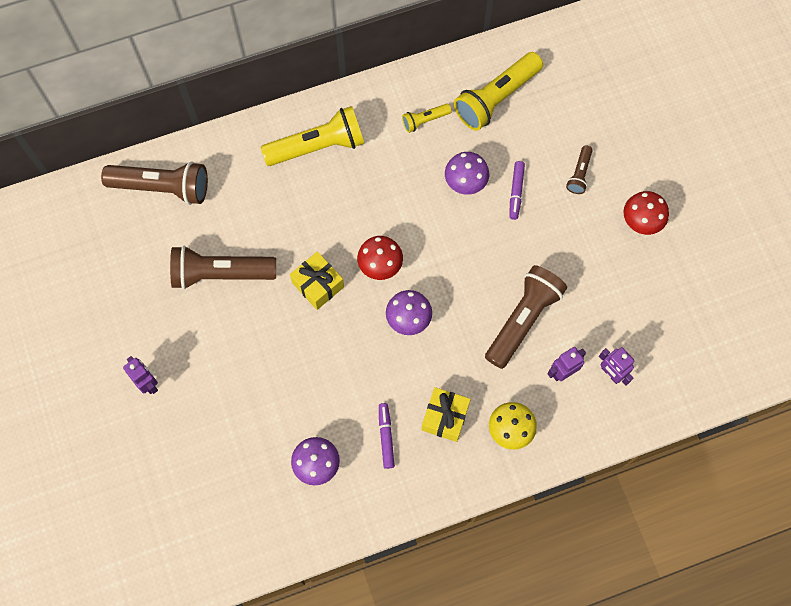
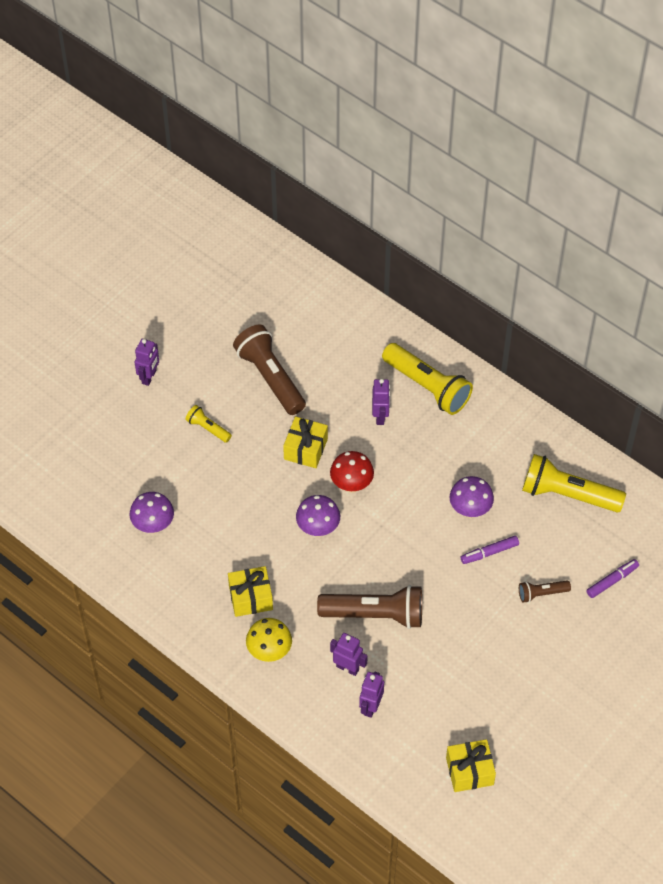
camera: 60 degrees right, 15 degrees down
brown flashlight [101,161,208,205] -> none
purple marker [379,403,395,469] -> purple marker moved to [586,559,639,598]
yellow flashlight [402,104,451,133] -> yellow flashlight moved to [186,405,232,443]
red mushroom [624,191,669,235] -> none
none -> purple robot [372,379,390,425]
none -> yellow gift [446,739,496,792]

